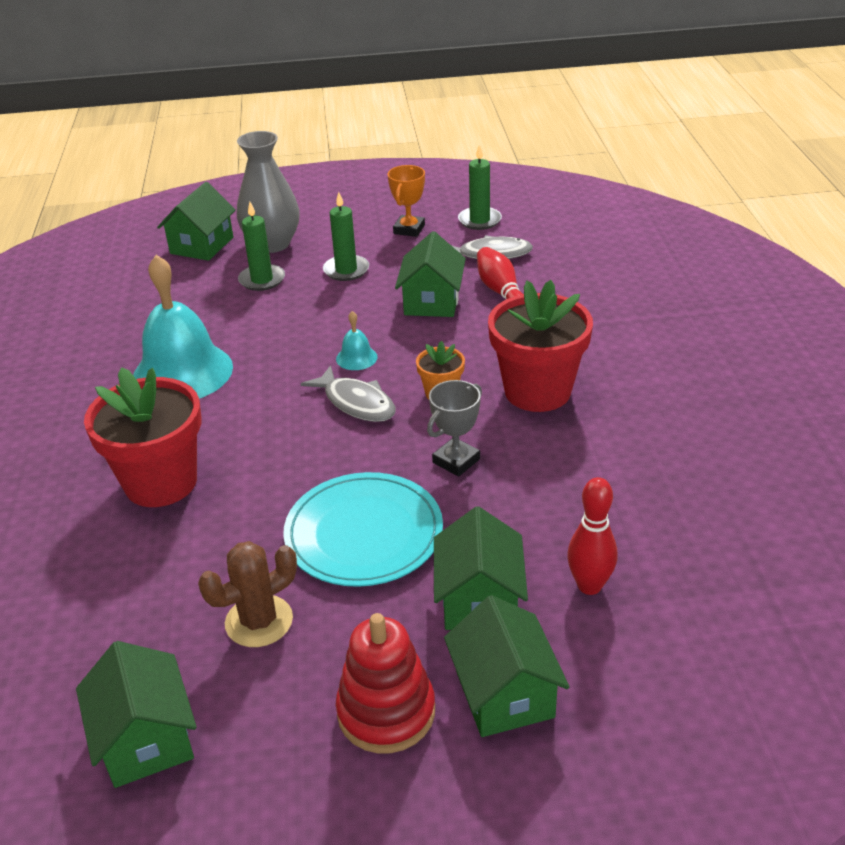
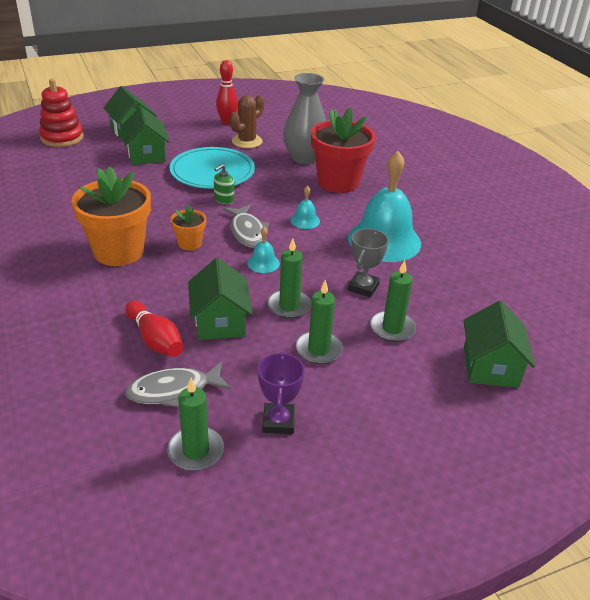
camera: 160 degrees right, 0 degrees up
green house [76,641,197,788] -> none
grey vase [237,131,300,253] -> grey vase moved to [283,73,326,164]
grey fish [301,365,395,422] -> grey fish turned 135 degrees counterclockwise [223,205,269,248]
red stacking toy [336,613,435,753] -> red stacking toy moved to [39,78,84,147]
orange trophy [388,165,425,237] -> purple trophy [258,351,305,434]
grey trophy [427,380,482,477] -> grey trophy moved to [348,228,389,298]
red flower pot [488,280,593,412] -> orange flower pot [71,166,151,266]
red bowling pin [567,477,617,595] -> red bowling pin moved to [216,60,238,125]
none -> green soap dispenser [214,164,234,204]
none -> green candle [267,238,312,319]
none -> turquoise bell [290,186,320,229]

